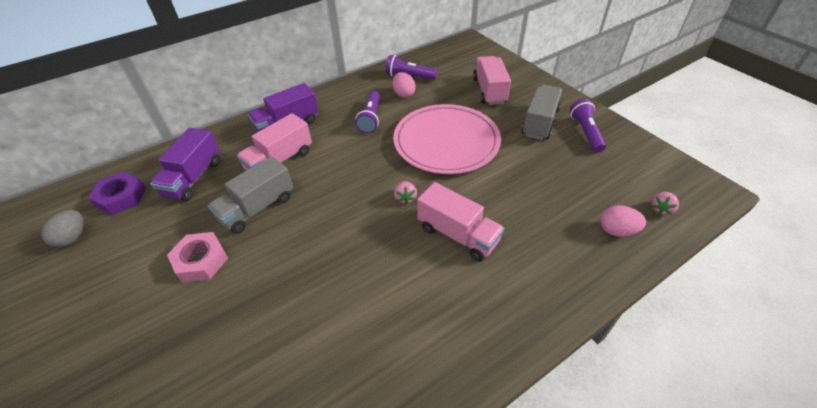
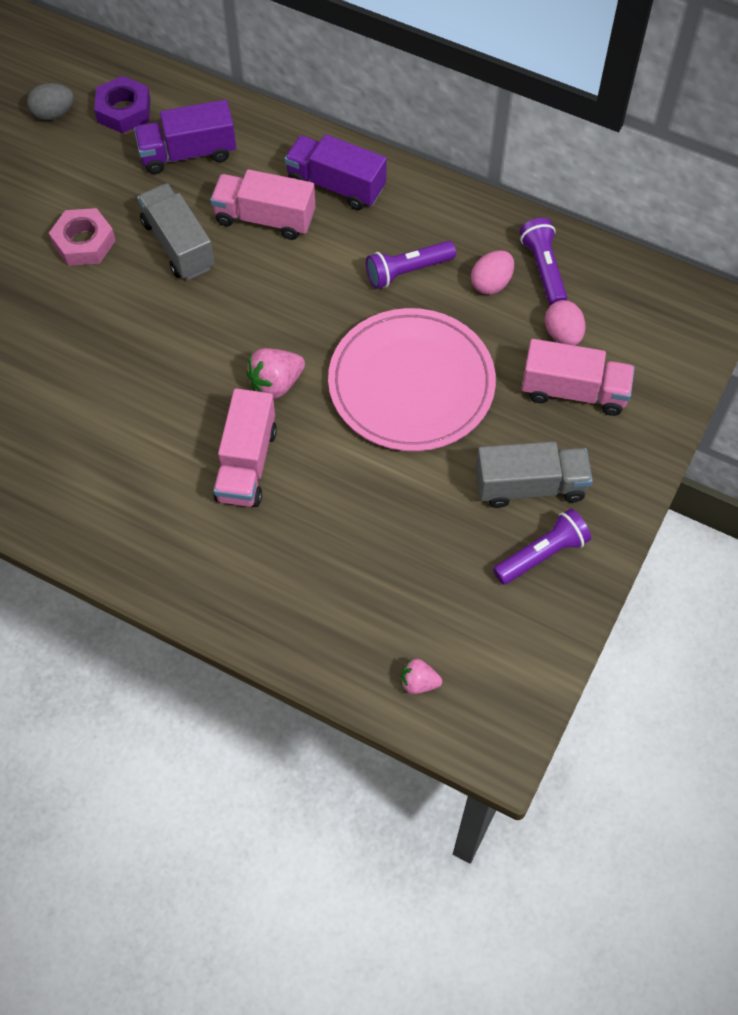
camera: 60 degrees right, 15 degrees up
grey truck [208,156,294,234] -> grey truck turned 45 degrees clockwise [137,183,215,280]
pink strawberry [394,181,417,205] -> pink strawberry [246,348,305,399], size x1.61
pink truck [473,56,511,105] -> pink truck turned 45 degrees clockwise [522,339,635,416]
pink egg [600,205,646,237] -> pink egg moved to [545,300,585,346]

